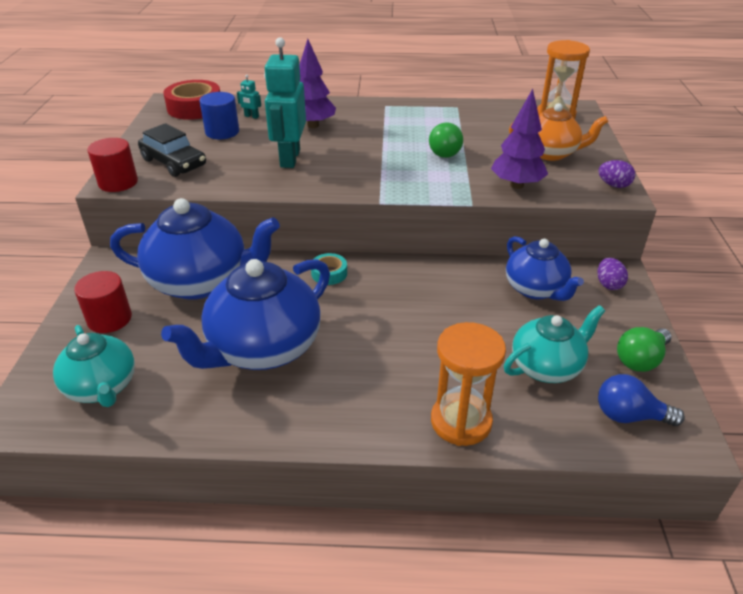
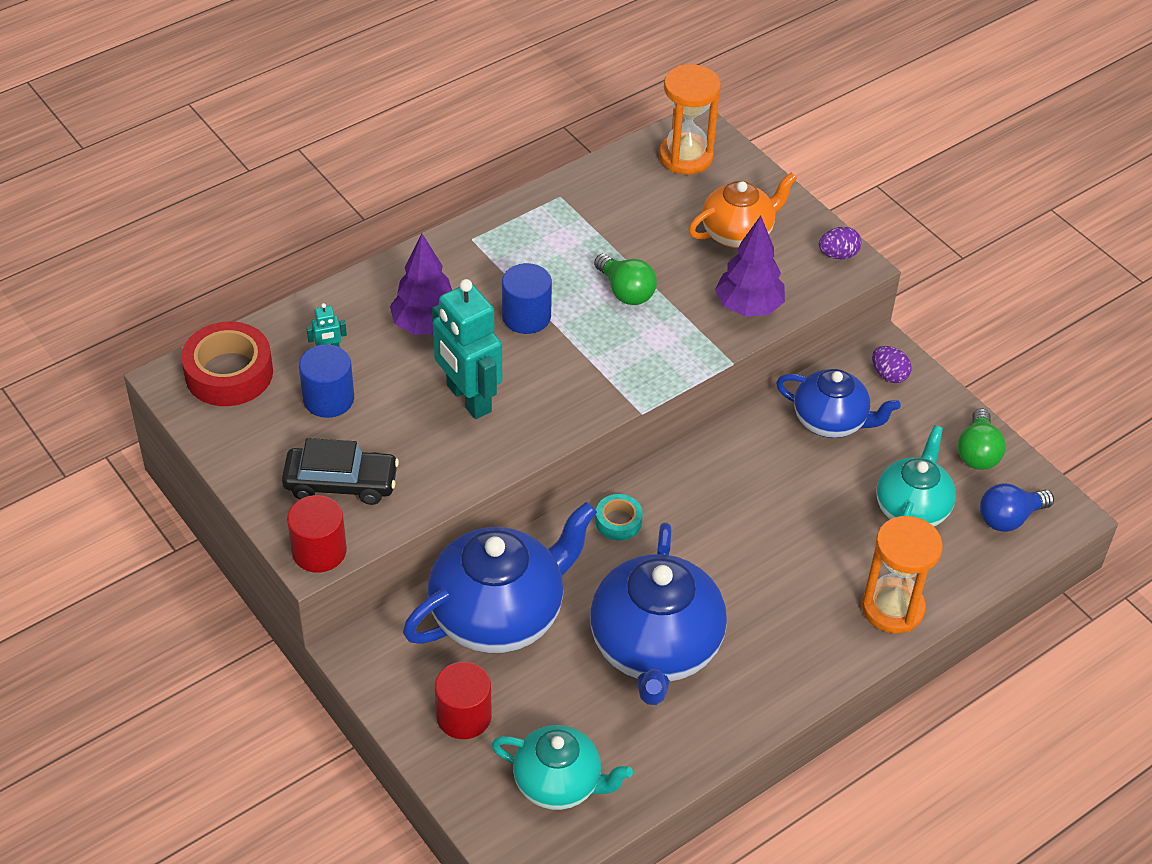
camera: 40 degrees left, 10 degrees up
none -> blue cylinder [502,263,552,334]

